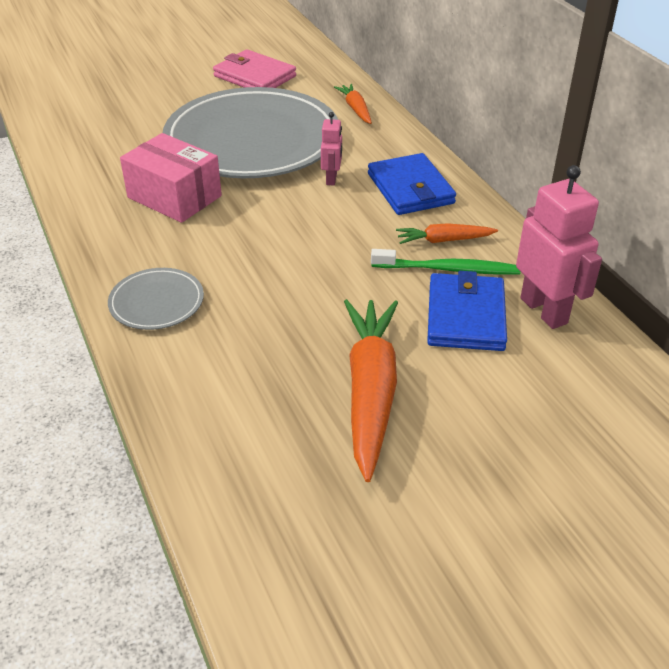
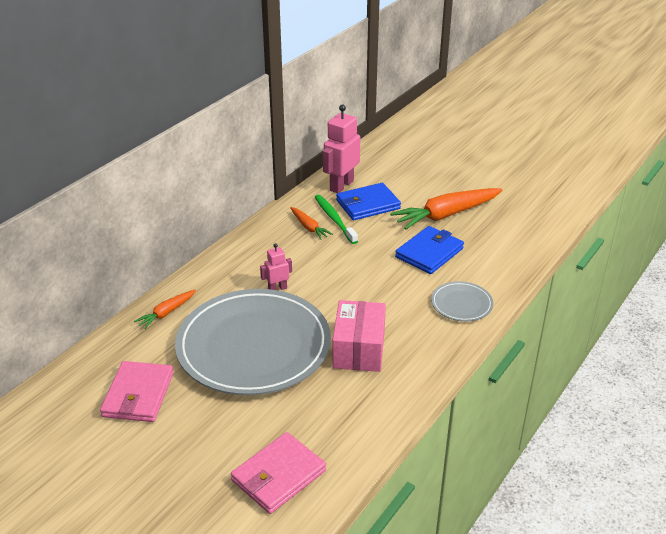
camera: 120 degrees left, 5 degrees down
blue wallet [368,153,456,215] -> blue wallet moved to [395,226,464,274]
none -> pink wallet [231,432,326,514]

